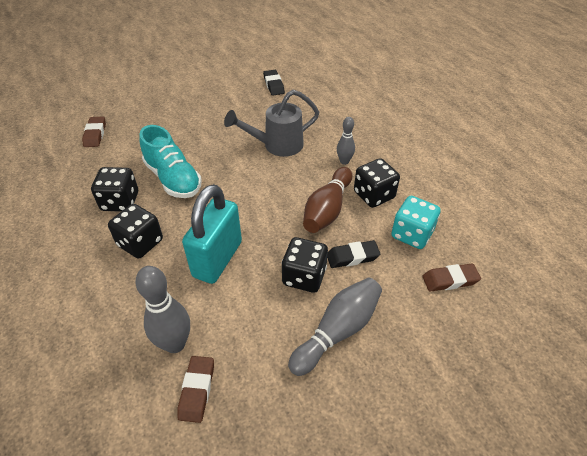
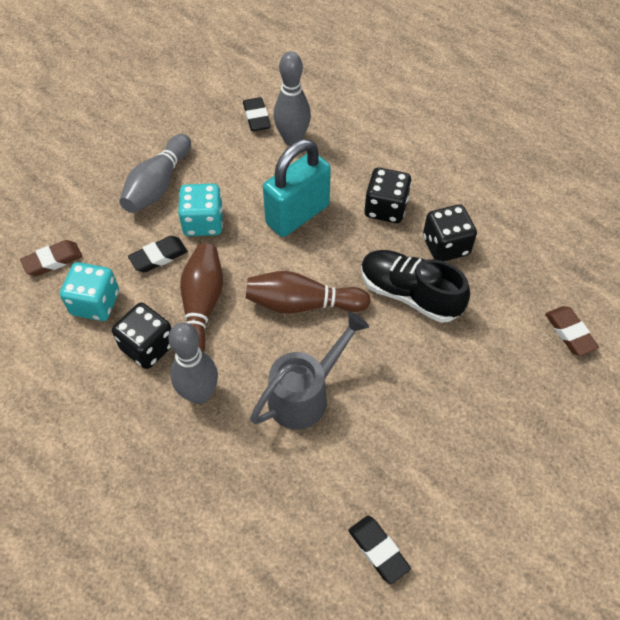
camera: 160 degrees right, 10 degrees up
turquoise shoe [139,125,202,198] -> black shoe [361,250,470,323]
brown eraser [177,356,214,423] -> black eraser [243,97,271,131]
turquoise padlock [182,184,242,284] -> turquoise padlock turned 45 degrees clockwise [263,139,331,237]
black dice [282,237,328,293] -> turquoise dice [178,184,223,236]
grey bowling pin [337,117,355,165] -> grey bowling pin [168,322,218,404], size x1.69
none -> brown bowling pin [246,271,371,313]

